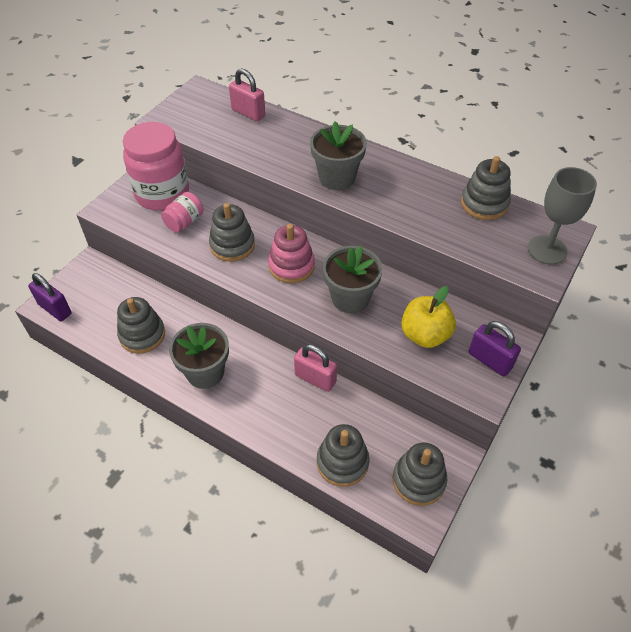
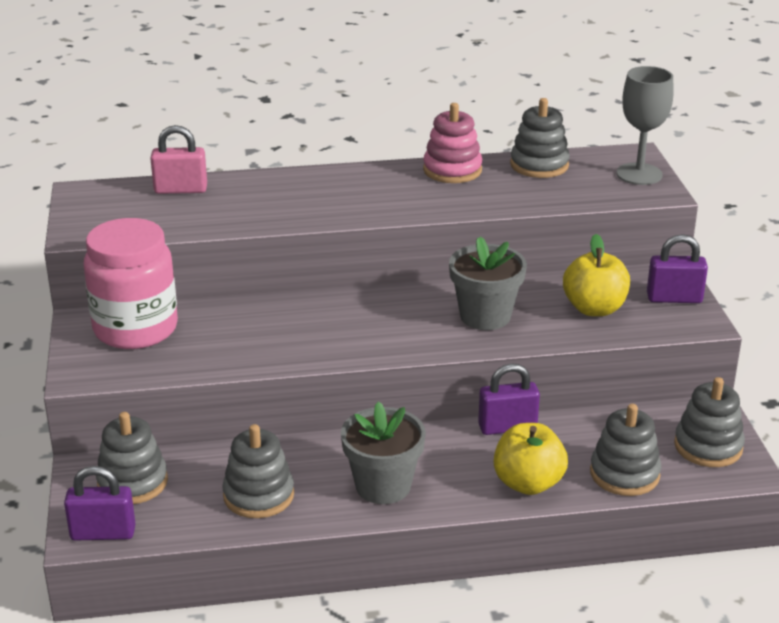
camera: 40 degrees left, 20 degrees down
pink jar [161,192,204,232] -> none
grey stacking toy [209,203,255,262] -> grey stacking toy moved to [96,412,168,504]
pink stacking toy [268,224,315,283] -> pink stacking toy moved to [423,103,482,183]
pink padlock [294,344,337,392] -> purple padlock [478,363,540,435]
grey flower pot [310,121,367,190] -> none
none -> yellow apple [494,423,568,495]

